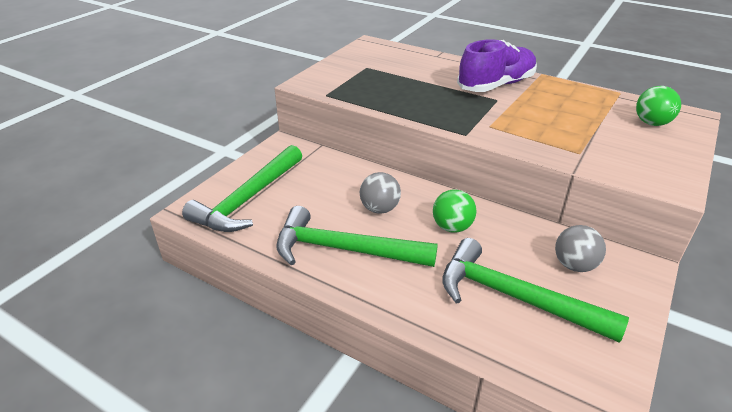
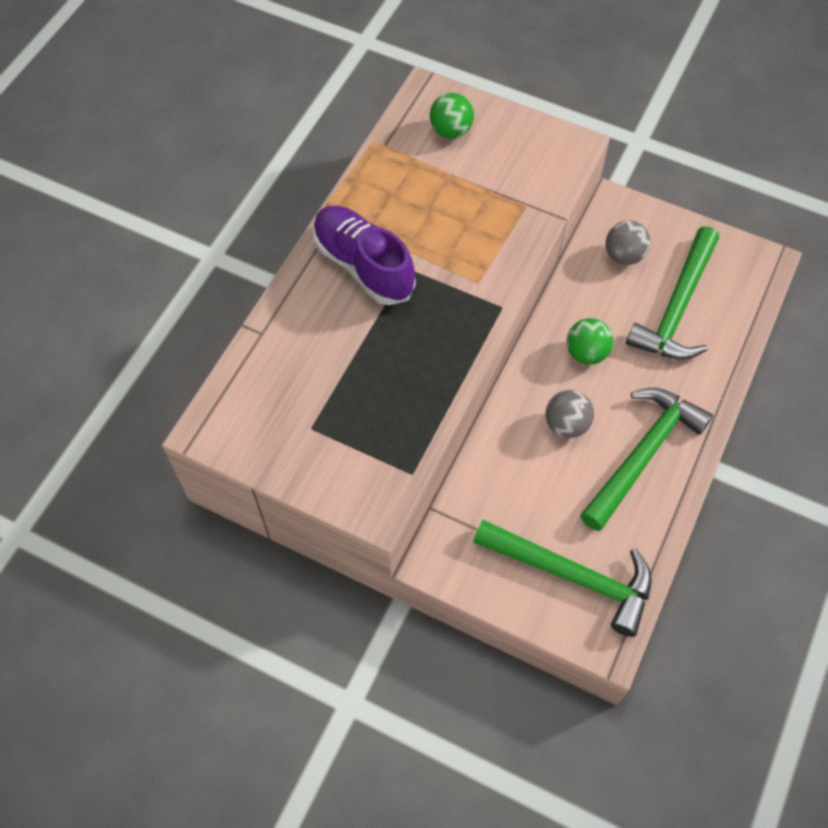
camera: 95 degrees left, 25 degrees up
green hammer [276,206,438,267] -> green hammer turned 150 degrees counterclockwise [580,388,713,531]

